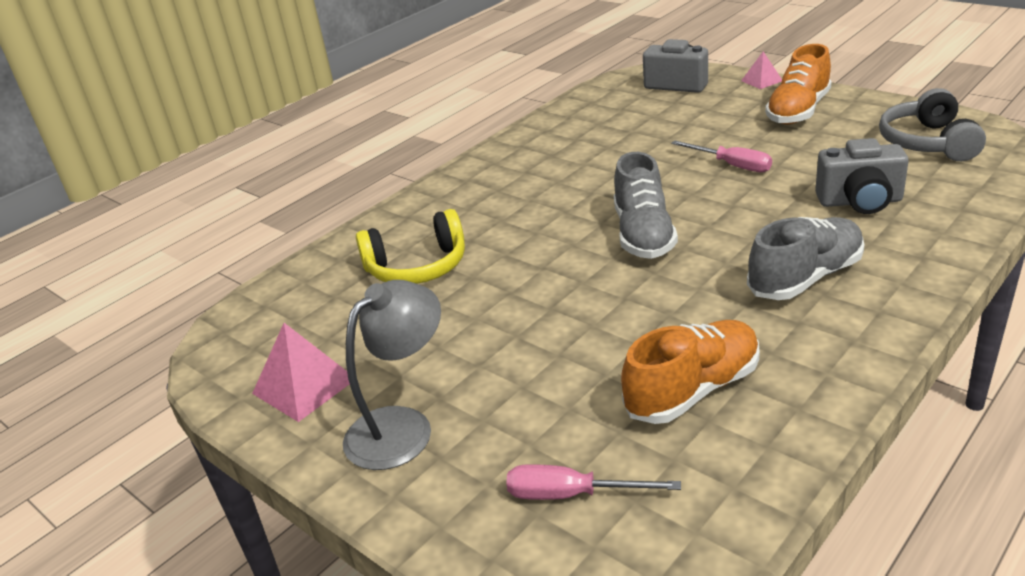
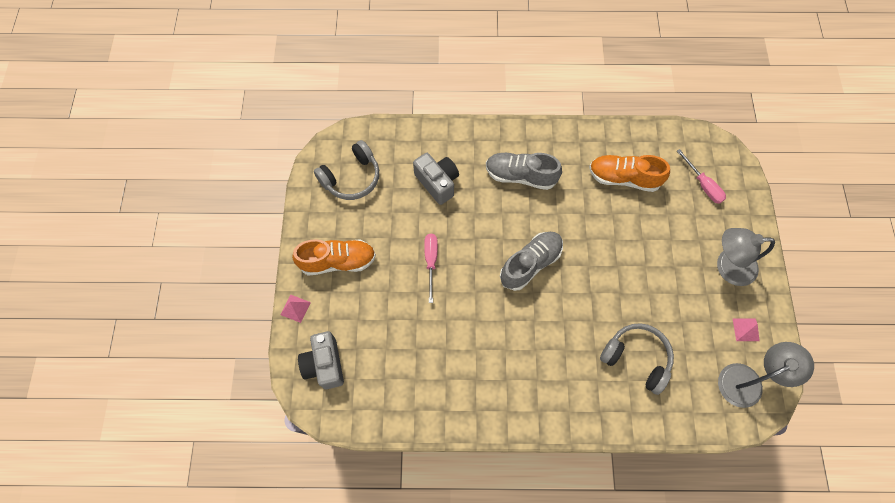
camera: 135 degrees left, 35 degrees up
pink pyramid [252,323,350,422] -> pink pyramid [733,319,760,341], size x0.59
yellow headphones [356,209,465,284] -> grey headphones [600,323,674,395]
none -> grey lamp [718,342,814,408]

